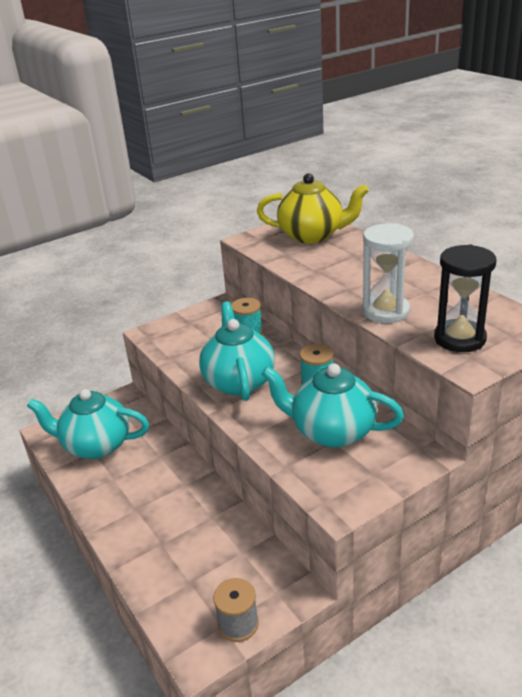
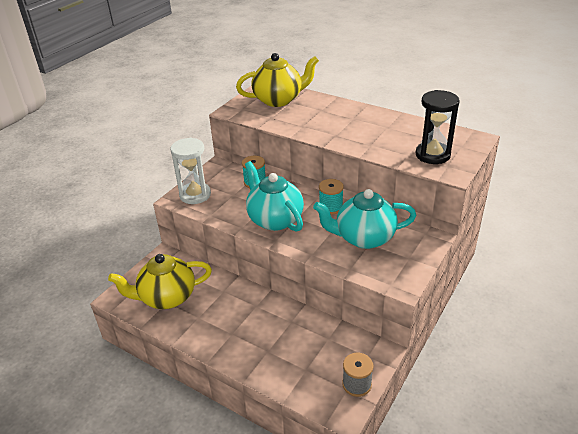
camera: 25 degrees left, 5 degrees up
turquoise teapot [27,389,149,459] -> yellow teapot [108,254,212,309]
white hourglass [362,223,414,323] -> white hourglass moved to [170,138,211,204]

